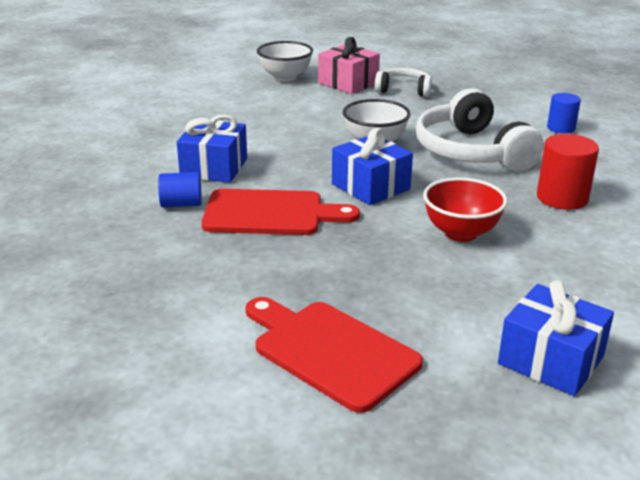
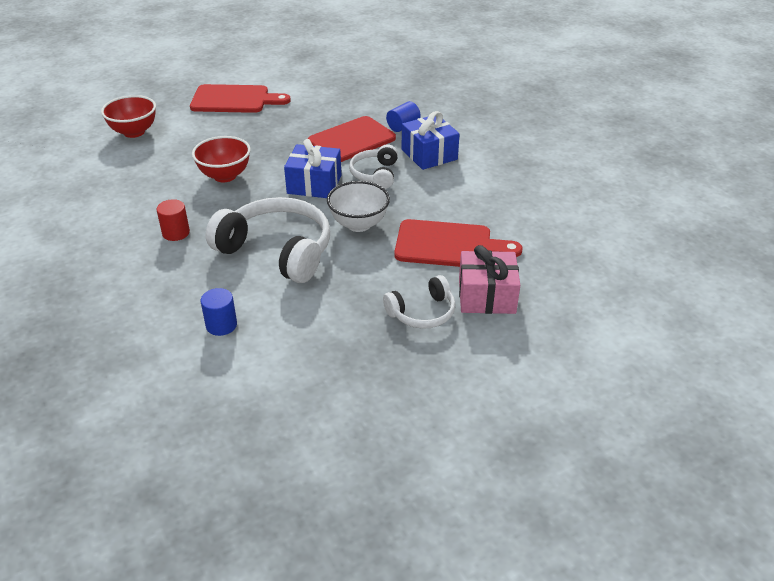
camera: 140 degrees right, 10 degrees up
white bowl [257,41,313,82] -> none
blue gift [498,280,614,396] -> red bowl [101,95,156,138]
red cylinder [537,134,599,210] -> red cylinder [156,199,190,241], size x0.65
none -> white headphones [349,144,398,189]
none -> red cutting board [394,219,523,267]

